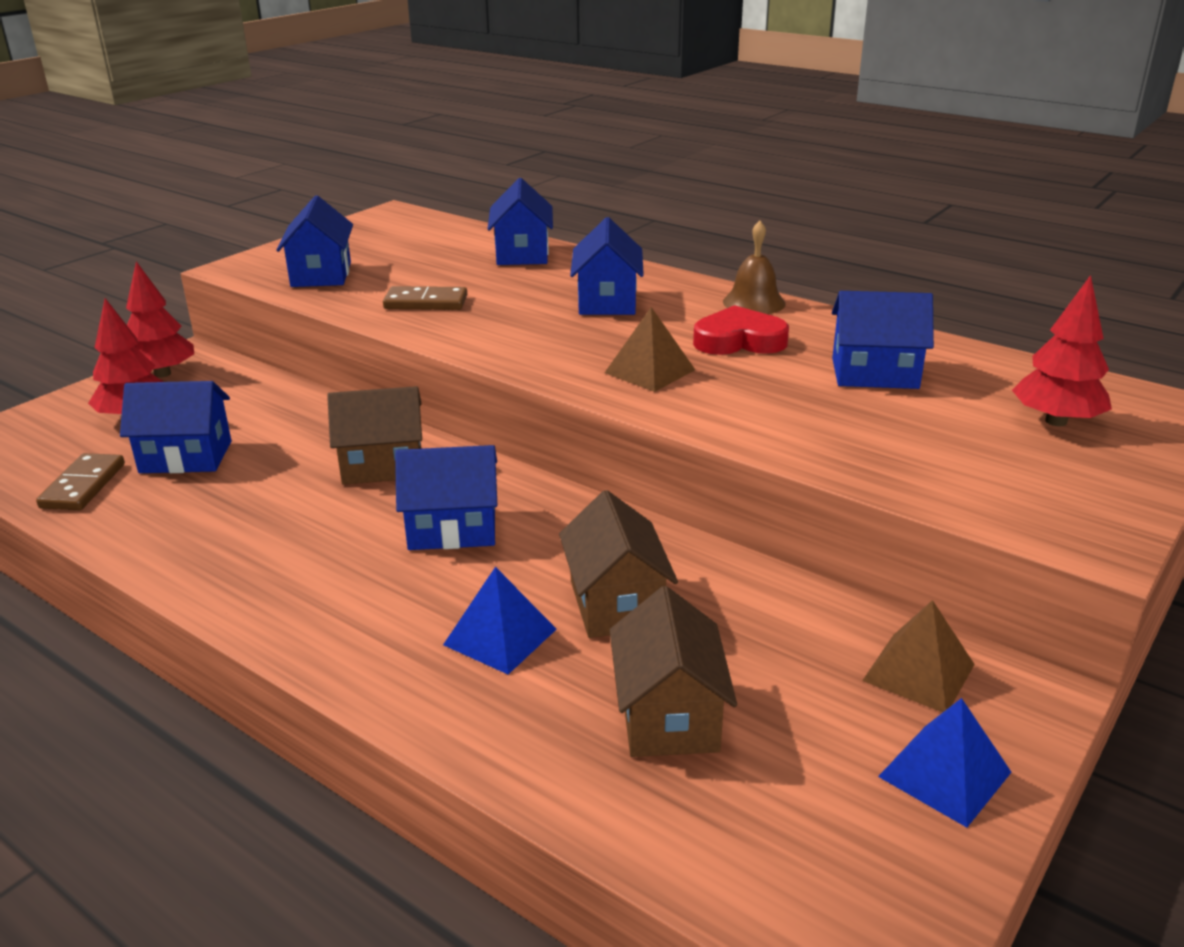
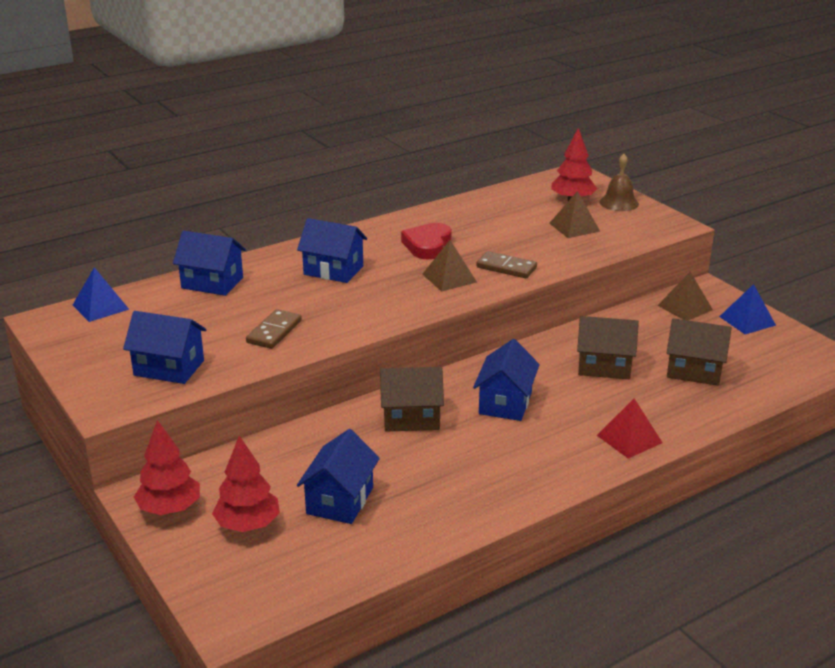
camera: 70 degrees left, 0 degrees up
brown domino [36,453,125,510] -> brown domino moved to [476,251,537,278]
brown house [327,386,422,485] -> brown house turned 75 degrees clockwise [380,367,444,432]
blue pyramid [443,567,557,674] -> blue pyramid moved to [73,267,129,322]
brown bell [723,221,786,314] -> brown bell moved to [599,154,639,211]
blue house [832,291,934,389] -> none
none -> brown pyramid [549,191,600,238]
none -> red pyramid [597,398,663,459]

